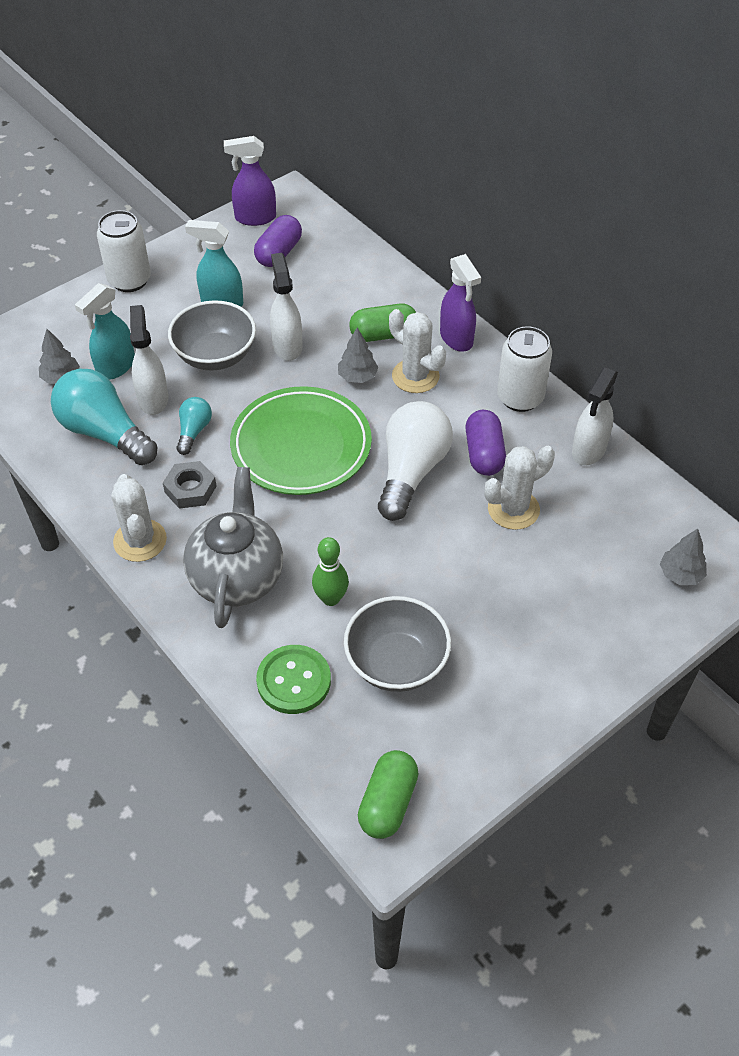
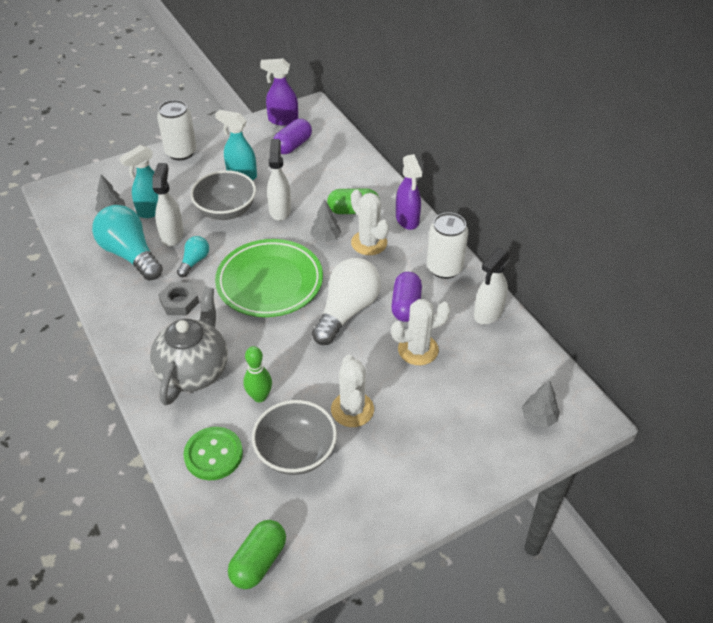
camera: 10 degrees right, 5 degrees down
white cactus [112,474,167,562] -> white cactus moved to [331,355,374,427]

